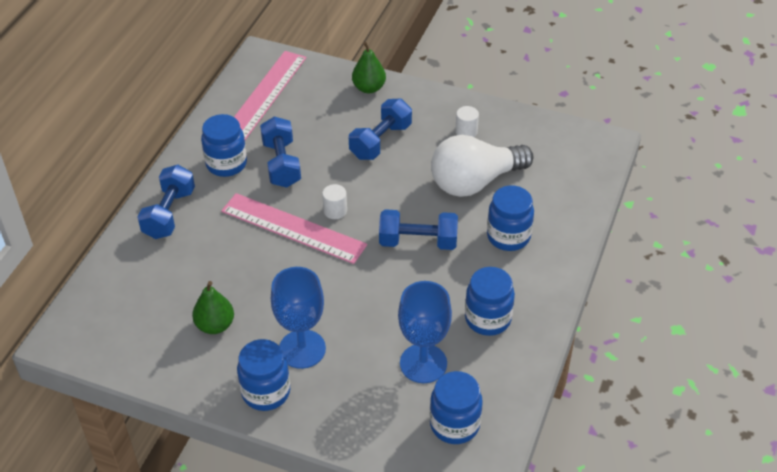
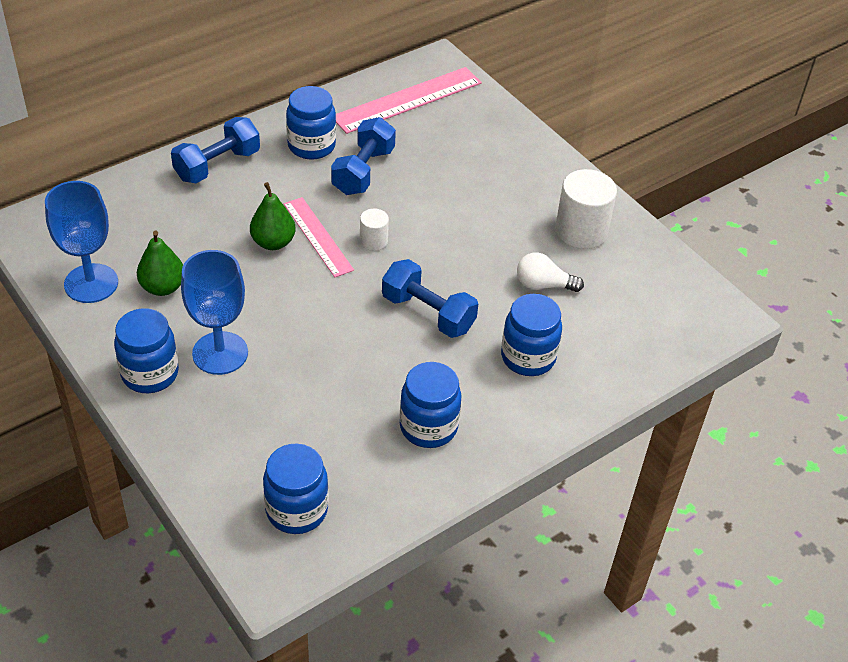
camera: 30 degrees right, 0 degrees up
pink ruler [221,193,367,264] -> pink ruler [284,197,354,277], size x0.65
blue dumbbell [349,99,412,160] -> none
green pear [352,42,386,93] -> green pear moved to [250,182,296,250]
blue goblet [398,281,452,383] -> blue goblet moved to [45,181,118,303]
white light bulb [431,135,533,197] -> white light bulb [517,252,584,292], size x0.49
white cylinder [455,106,479,137] -> white cylinder [555,169,617,249], size x1.91

